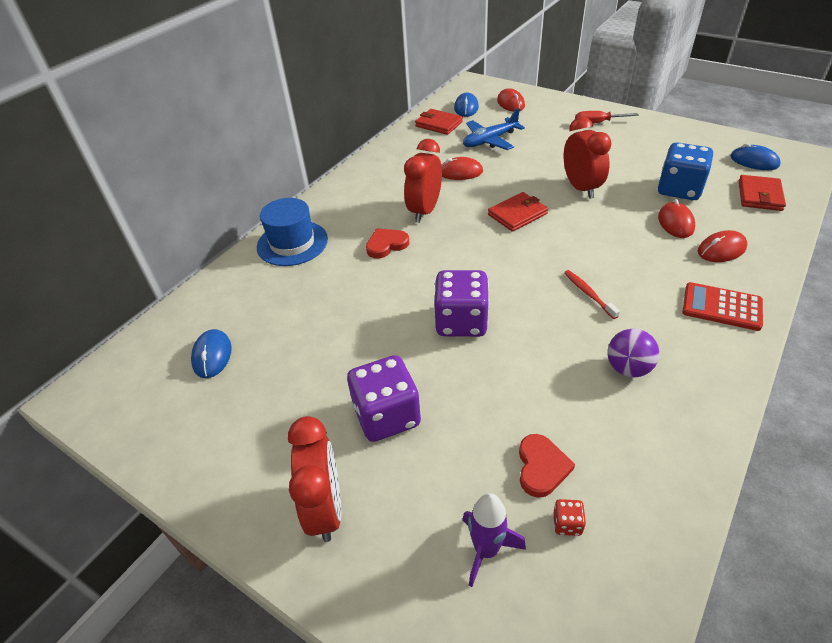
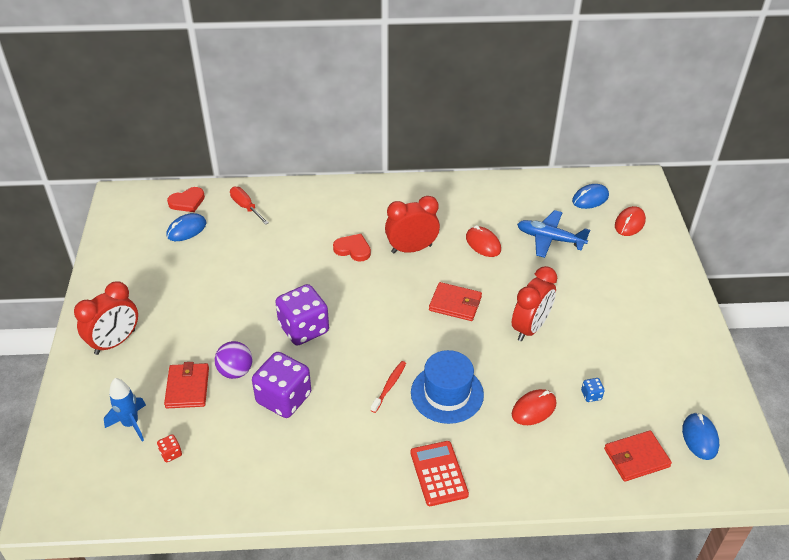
camera: 50 degrees right, 0 degrees up
blue hat [257,198,328,266] -> blue hat moved to [411,350,484,424]
purple dice [347,355,421,442] -> purple dice moved to [252,352,311,418]
red wallet [415,109,463,135] -> red wallet moved to [164,362,209,408]
purple rocket [462,493,526,587] -> blue rocket [104,378,146,441]
red heart [519,434,575,498] -> red heart moved to [167,187,205,212]
red screwdriver [575,111,639,124] -> red screwdriver moved to [230,187,269,225]
purple ball [607,329,659,378] -> purple ball moved to [215,341,253,379]
blue dice [658,142,713,200] -> blue dice [581,378,605,402], size x0.40
red mouse [698,230,747,262] -> none

